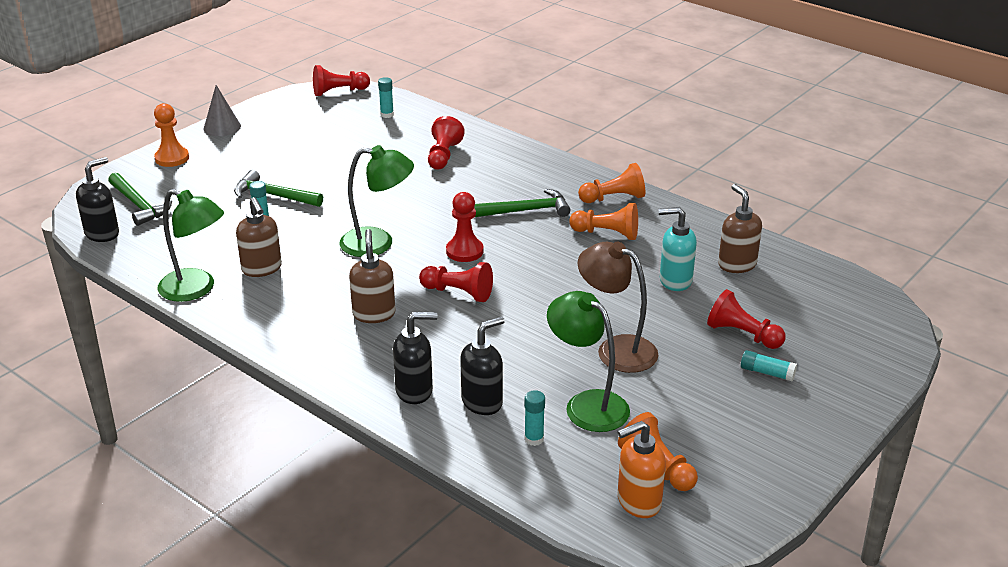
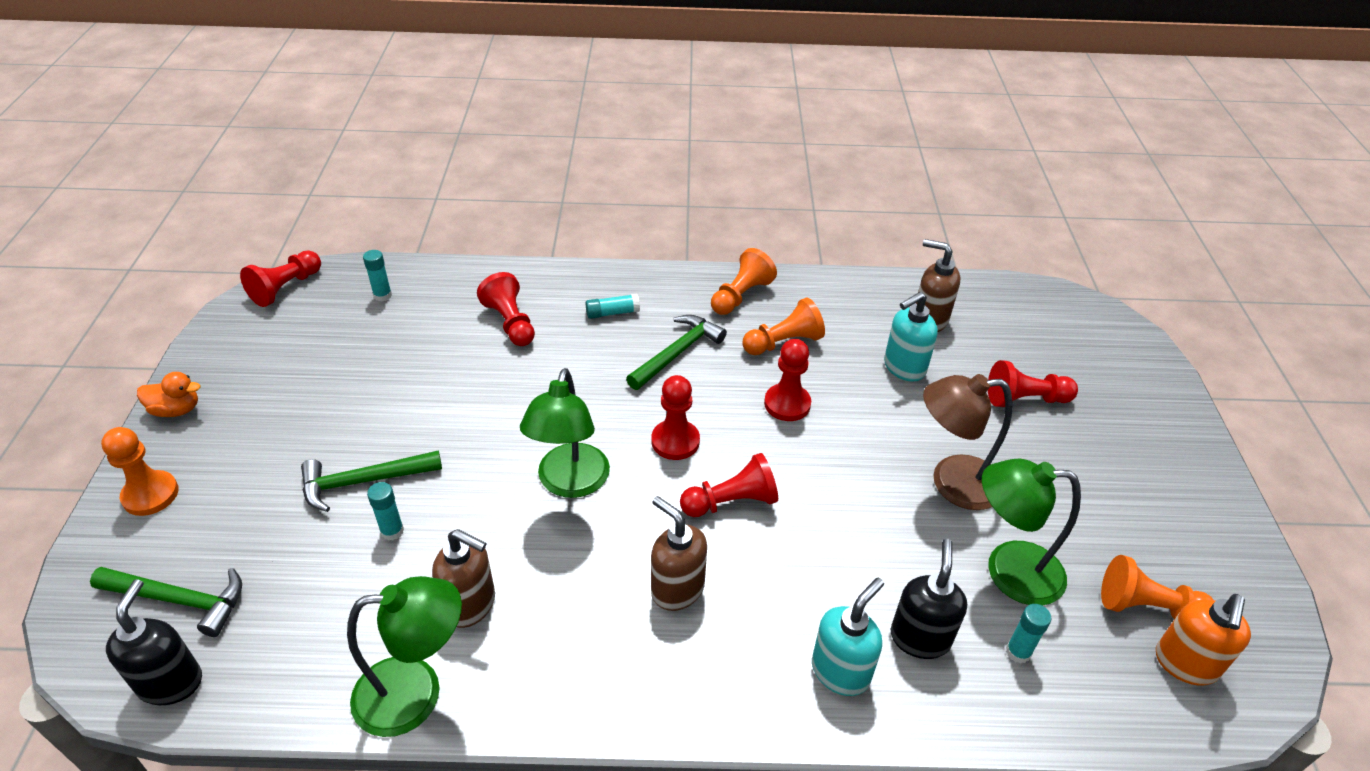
camera: 40 degrees left, 10 degrees up
grey cone [204,85,241,136] -> orange duck [137,372,201,417]
green lamp [340,145,414,257] -> green lamp turned 135 degrees clockwise [520,368,610,498]
black soap dispenser [393,312,438,404] -> turquoise soap dispenser [812,578,884,696]
turquoise glue stick [741,350,797,381] -> turquoise glue stick moved to [586,294,640,319]
none -> red pawn [764,339,811,421]

